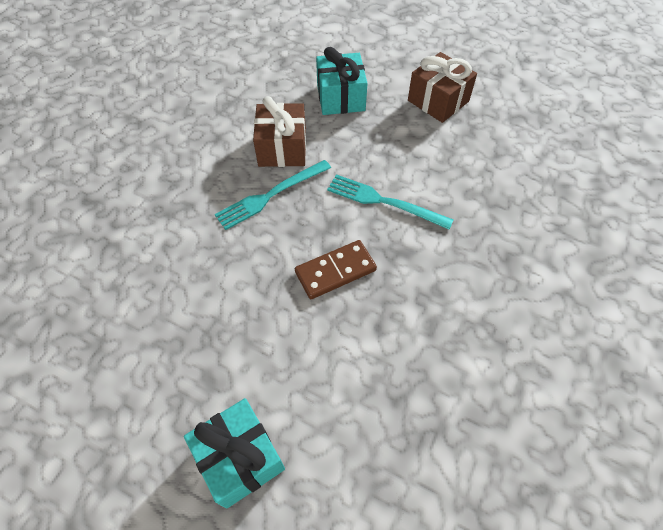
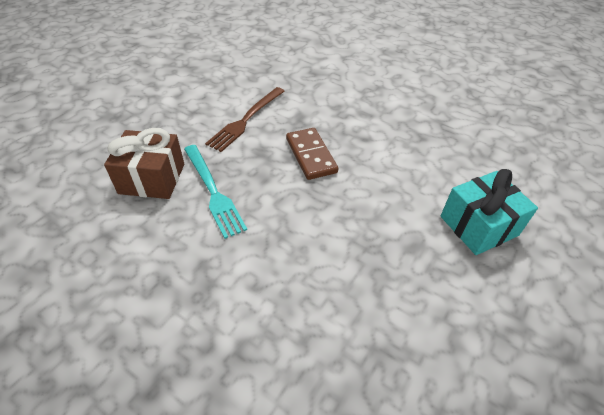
camera: 85 degrees left, 10 degrees down
turquoise gift [316,47,367,115] -> none
turquoise fork [327,174,454,230] -> brown fork [205,87,285,152]
brown gift [408,52,477,123] -> none

